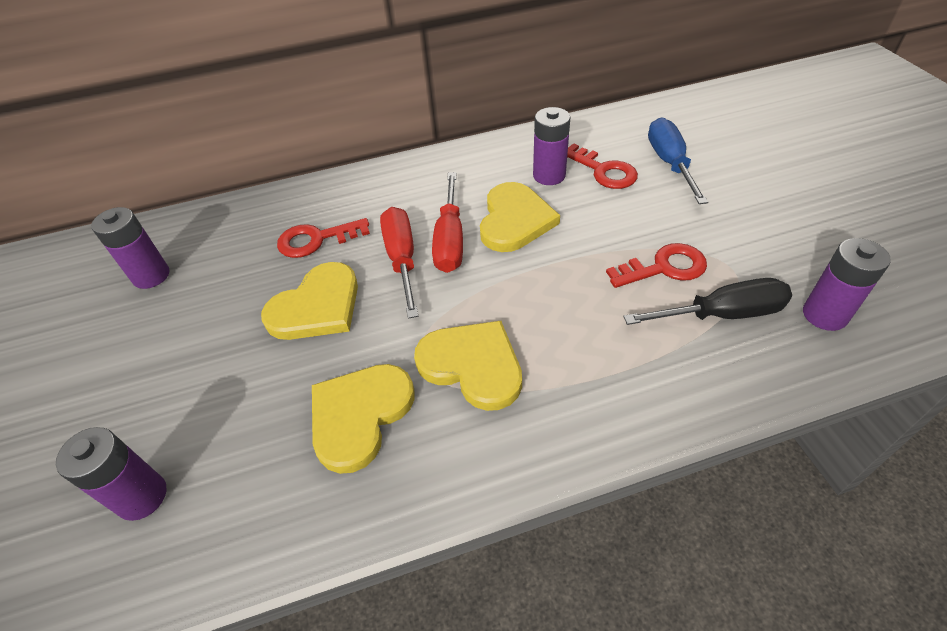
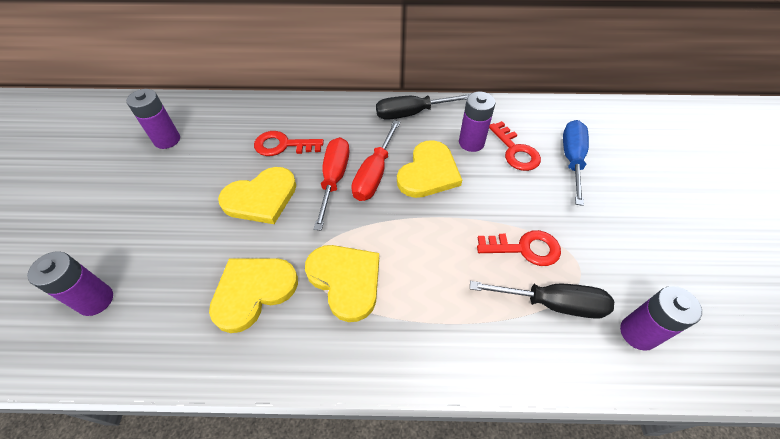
camera: 15 degrees right, 5 degrees up
none -> black screwdriver [376,94,470,120]

